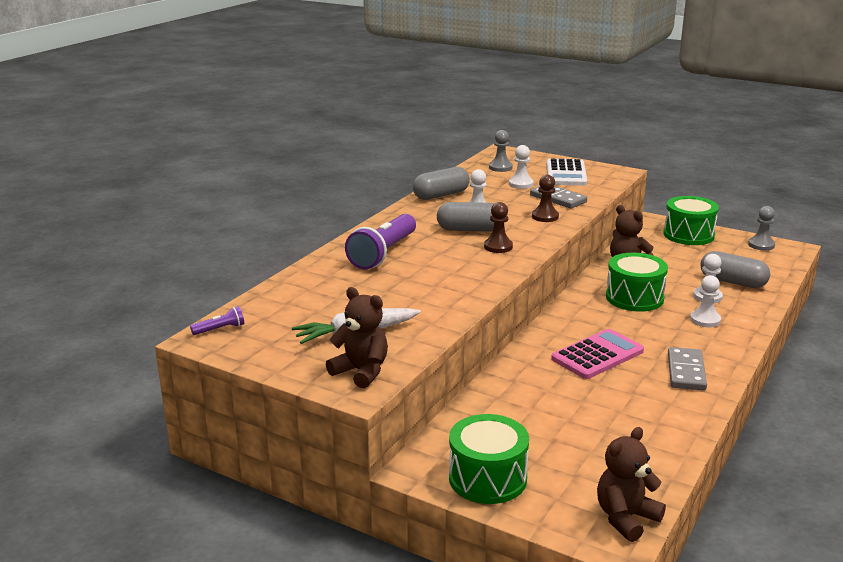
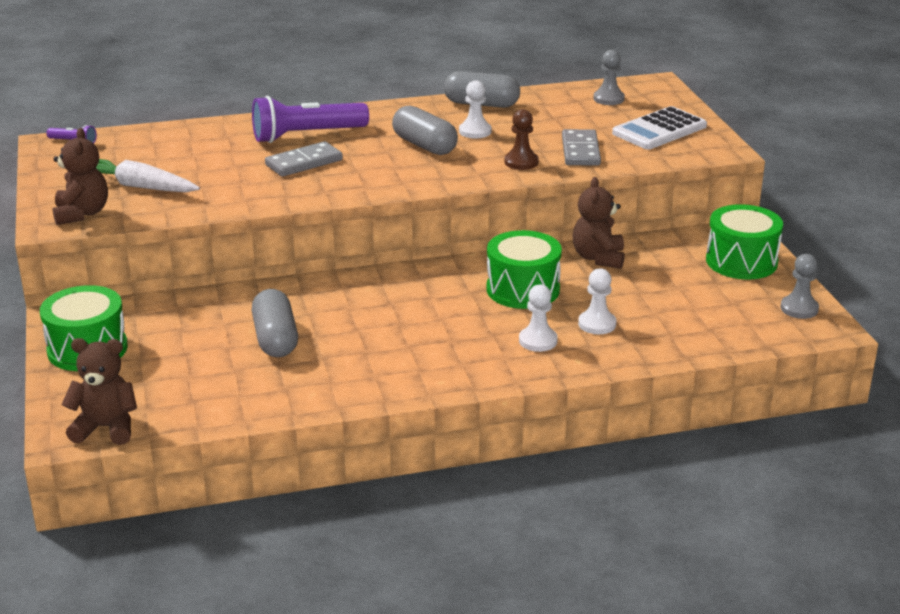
camera: 45 degrees right, 5 degrees up
brown pawn [484,202,513,253] -> none
white pawn [509,145,534,189] -> none
pink calculator [551,329,644,379] -> none
grey domino [668,347,707,390] -> grey domino moved to [265,141,343,177]
grey capsule [700,251,770,288] -> grey capsule moved to [252,289,298,357]

